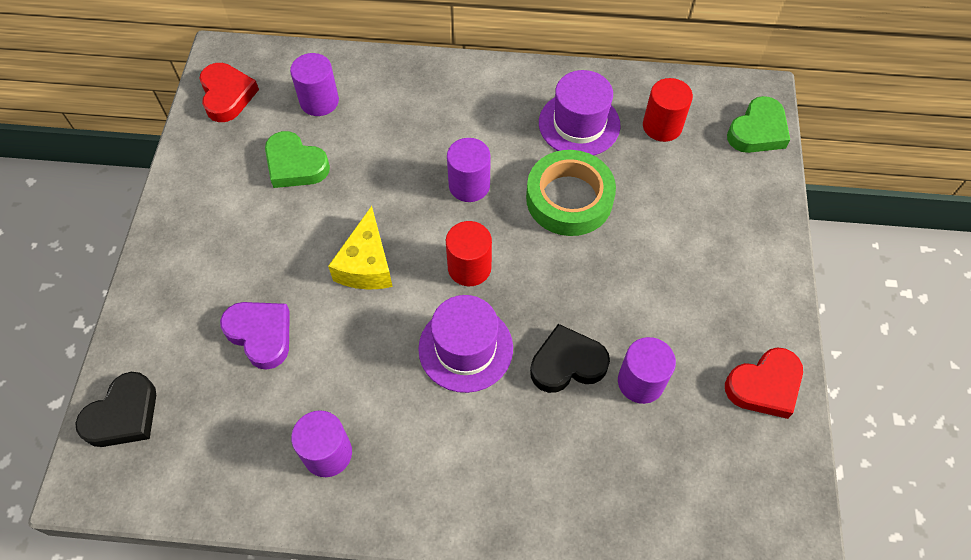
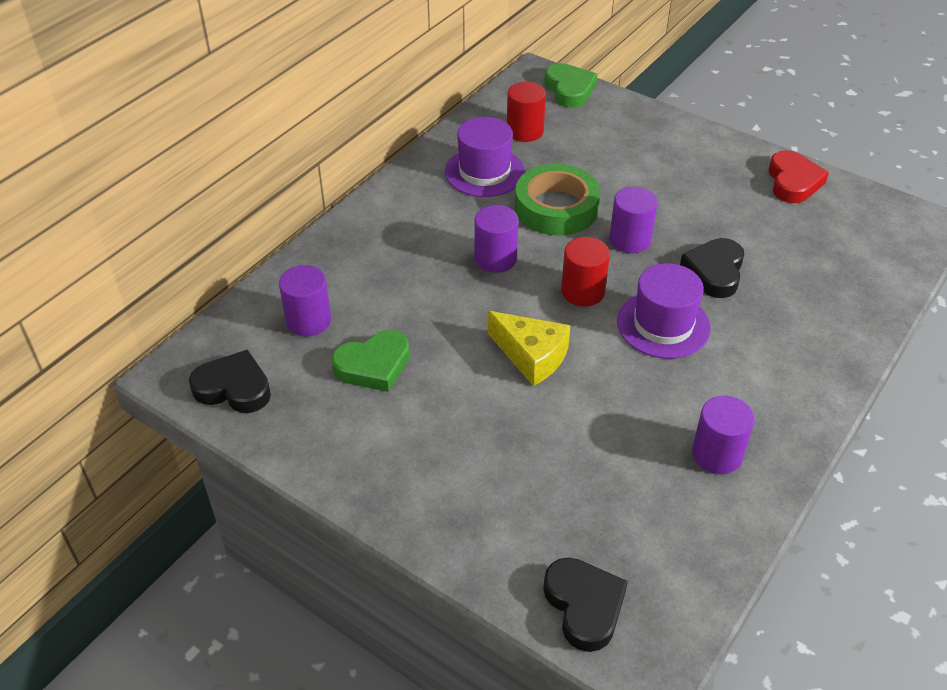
camera: 60 degrees left, 15 degrees down
red heart [199,63,259,122] -> black heart [189,350,271,413]
purple heart [220,302,290,370] -> none
purple cylinder [618,337,676,404] -> purple cylinder moved to [609,187,658,253]

